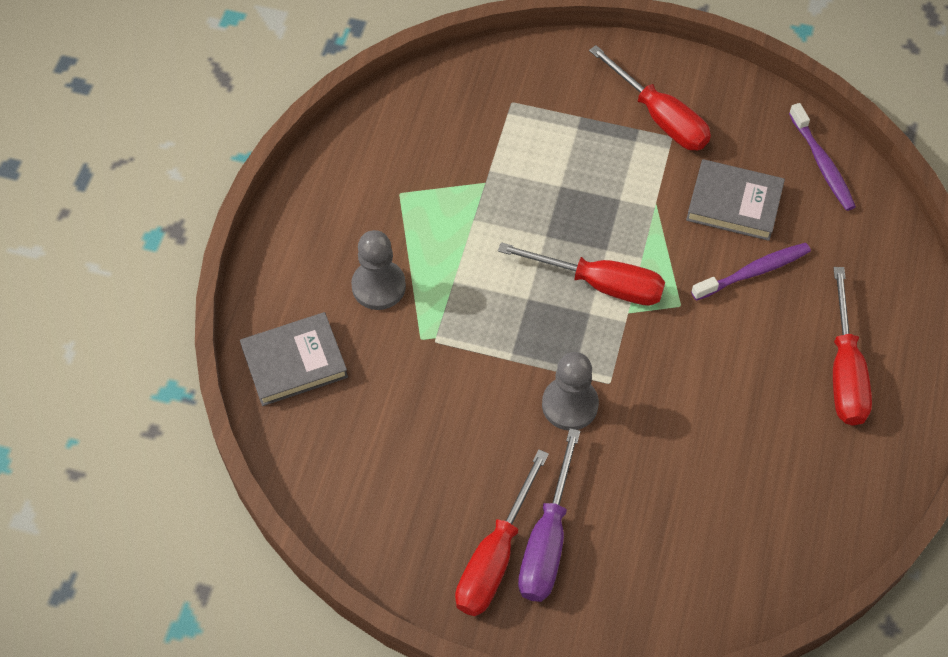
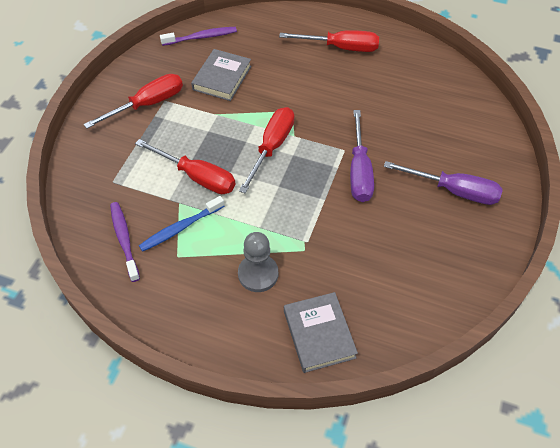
camera: 85 degrees left, 5 degrees down
red screwdriver [455,449,549,616] -> red screwdriver moved to [135,139,236,194]
grey pawn [542,352,599,430] -> purple screwdriver [350,110,374,202]
purple toothbrush [691,243,811,301] -> purple toothbrush moved to [110,202,140,282]
none -> blue toothbrush [139,196,224,252]

